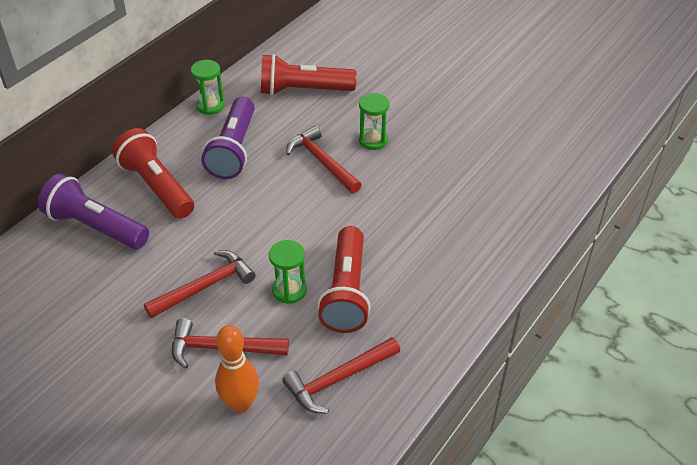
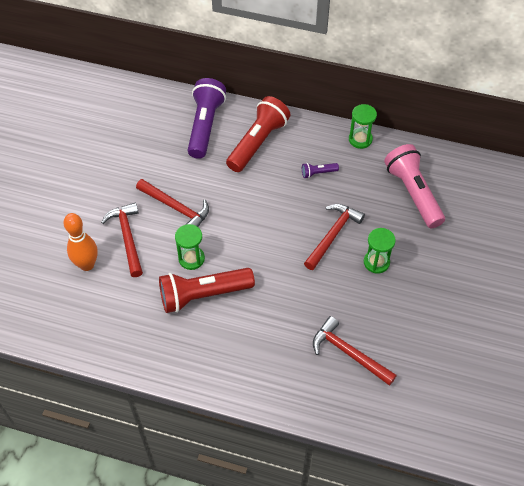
camera: 70 degrees right, 10 degrees up
purple flashlight [201,97,255,179] -> purple flashlight [302,163,339,178], size x0.43
red flashlight [261,54,357,96] -> pink flashlight [384,144,445,228]
red hammer [282,337,400,414] -> red hammer moved to [313,316,397,386]

